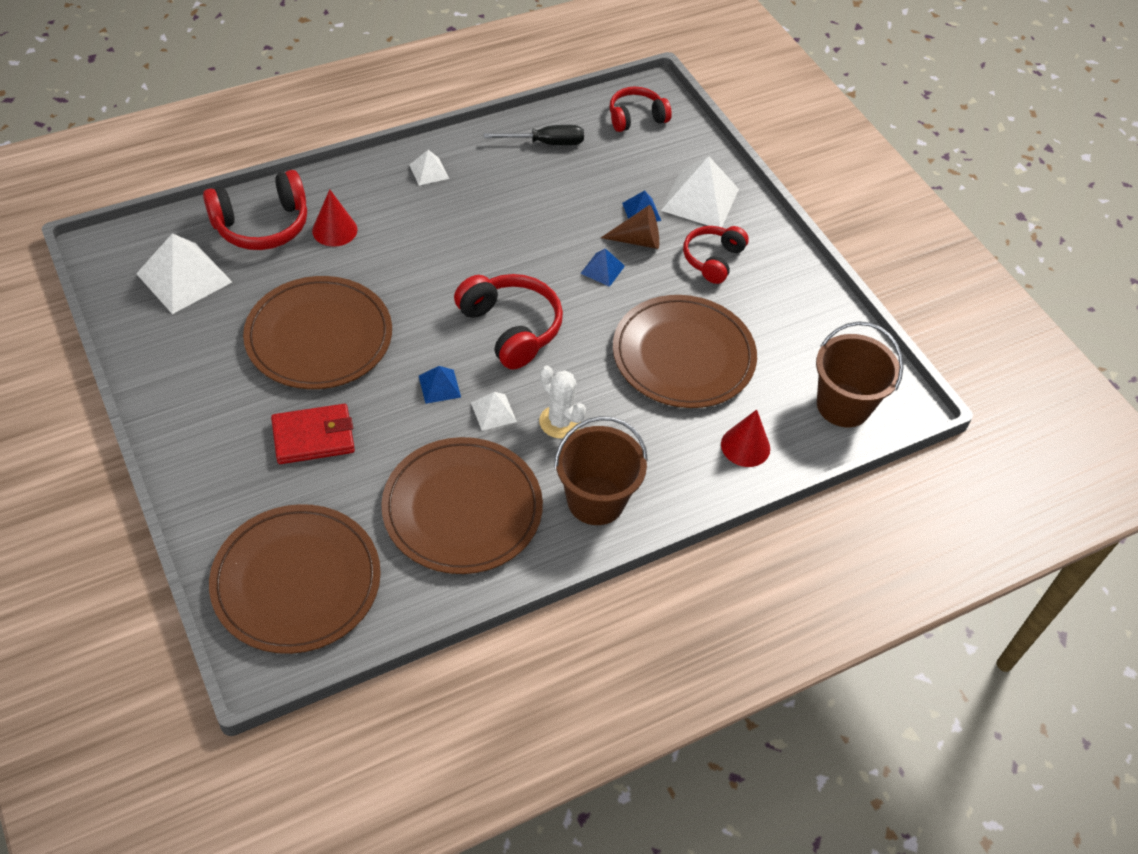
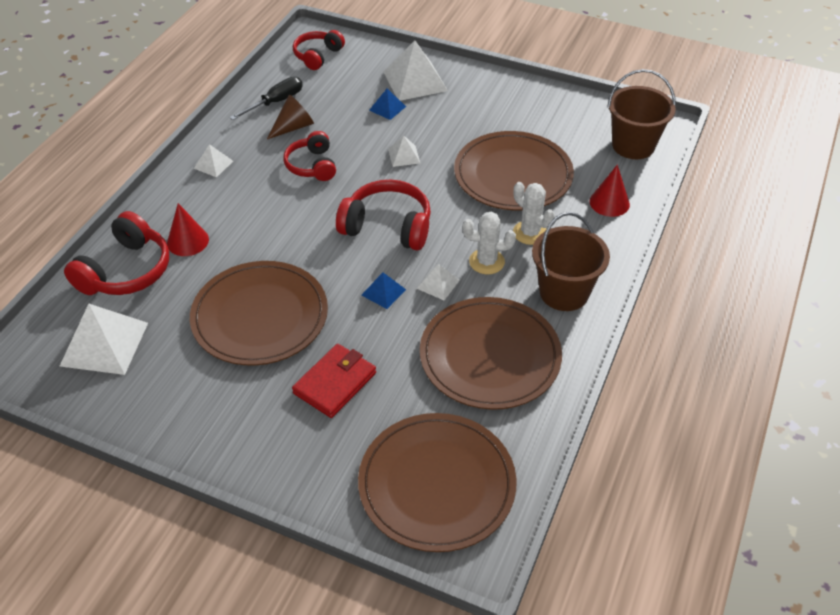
camera: 35 degrees left, 5 degrees down
blue pyramid [580,248,625,287] -> white pyramid [388,136,420,167]
brown cone [601,205,659,249] -> brown cone moved to [267,95,314,139]
red headphones [683,226,749,284] -> red headphones moved to [284,131,336,181]
none -> white cactus [513,182,555,245]

